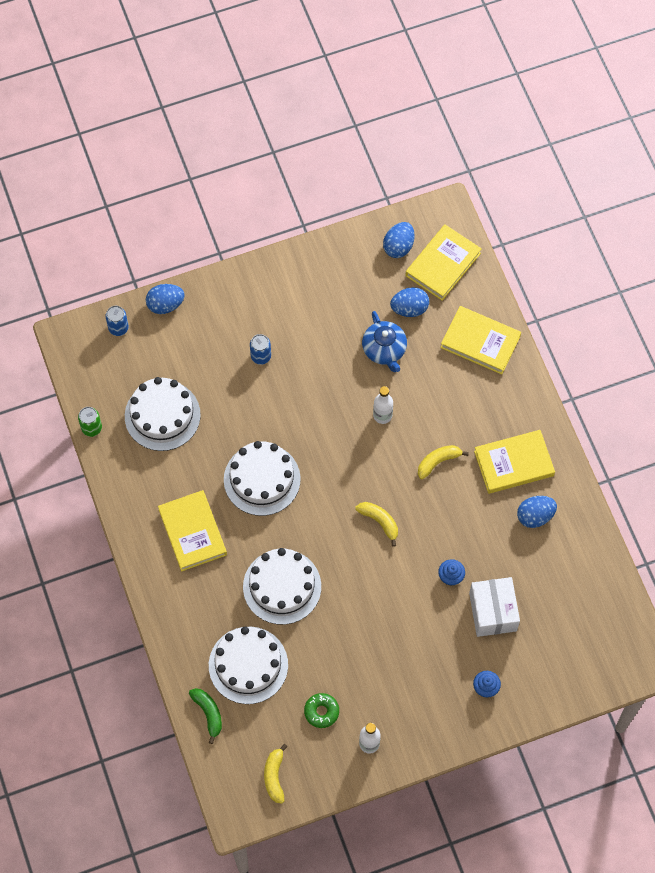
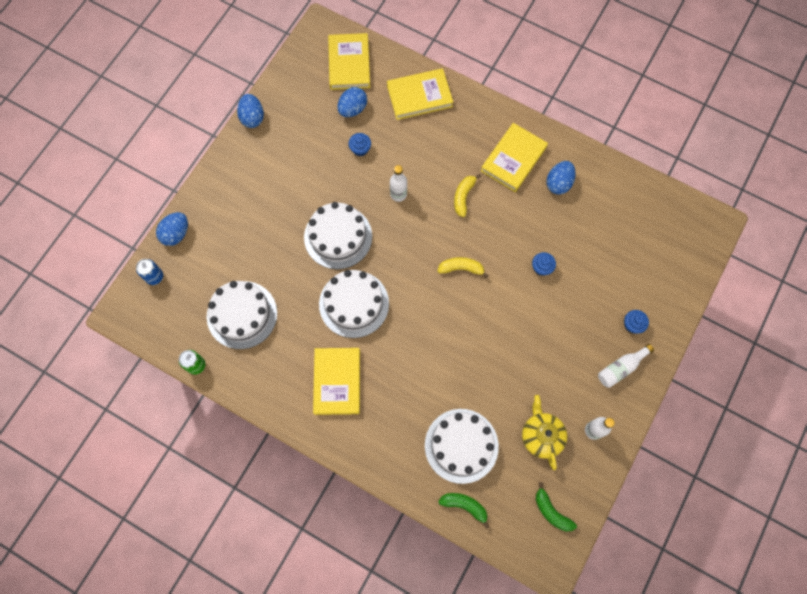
camera: 40 degrees left, 5 degrees up
yellow book [158,490,227,571] -> yellow book turned 60 degrees clockwise [313,348,360,415]
white cake [243,548,321,625] -> white cake moved to [304,202,372,269]
blue can [250,334,271,365] -> none
yellow banana [264,744,288,803] -> green banana [536,482,577,531]
green donut [304,693,339,728] -> yellow teapot [522,395,567,470]
blue teapot [362,311,407,372] -> blue cupcake [349,133,371,156]
blue egg [383,222,415,258] -> blue egg moved to [237,94,264,128]
white box [469,577,520,637] -> none
none -> white bottle [598,344,654,388]

